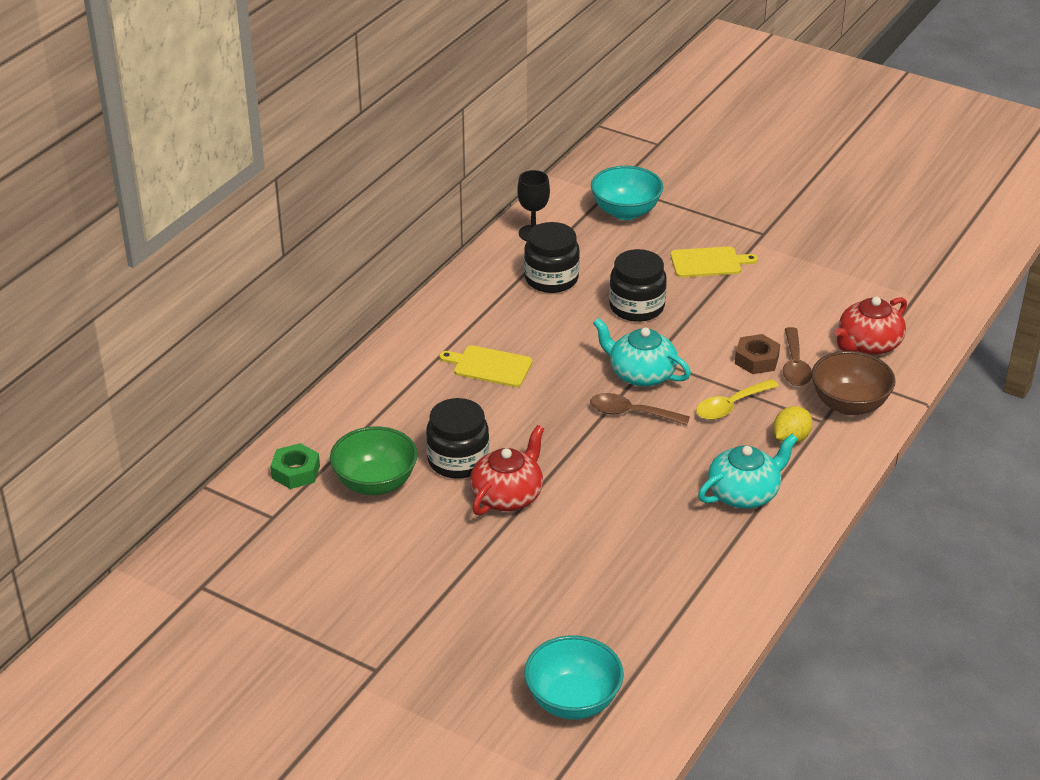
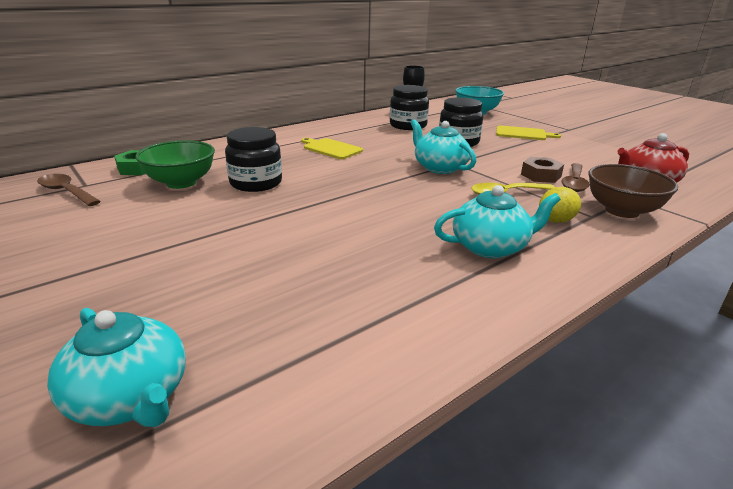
camera: 20 degrees right, 10 degrees down
red teapot [470,425,544,515] -> none
turquoise bowl [524,635,624,720] -> turquoise teapot [47,308,186,427]
brown spoon [590,393,690,425] -> brown spoon moved to [37,174,101,206]

